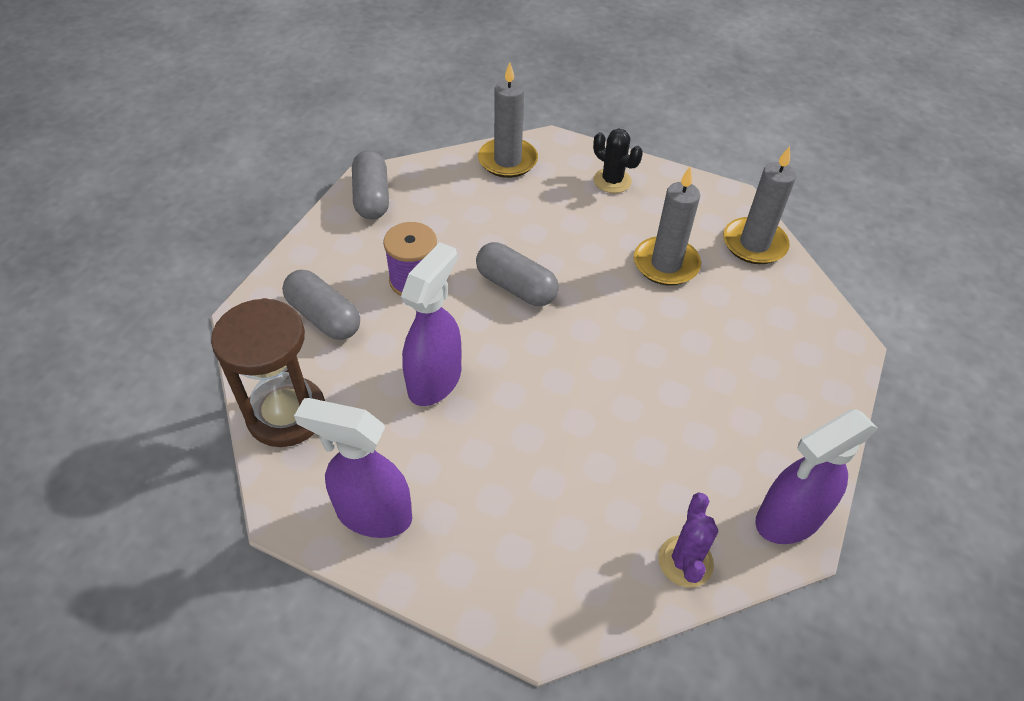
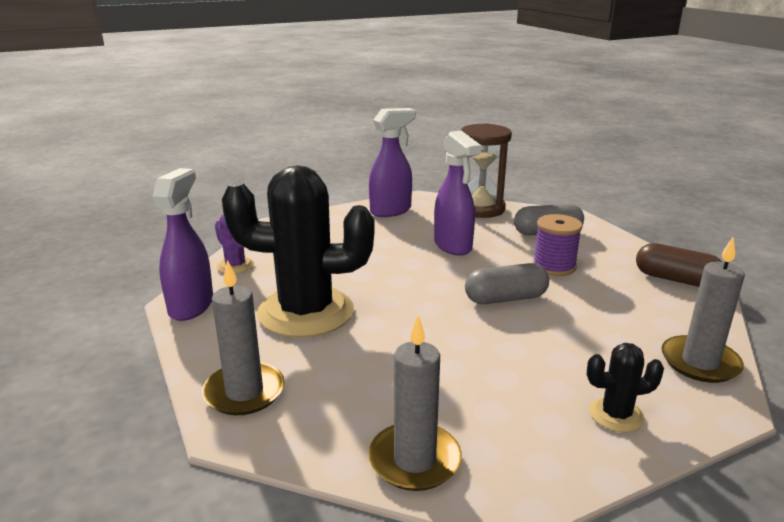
camera: 130 degrees right, 25 degrees down
grey capsule [352,150,389,219] -> brown capsule [636,243,722,287]
grey candle [634,167,701,286] -> grey candle moved to [202,260,285,415]
none -> black cactus [222,165,374,338]

